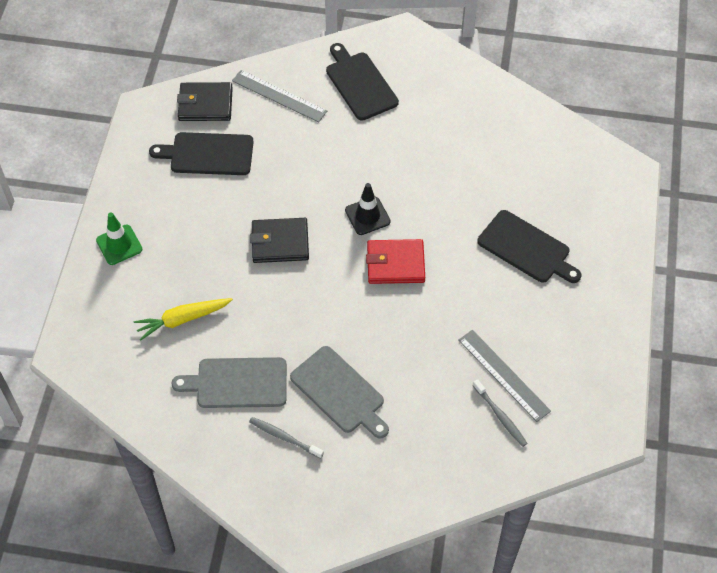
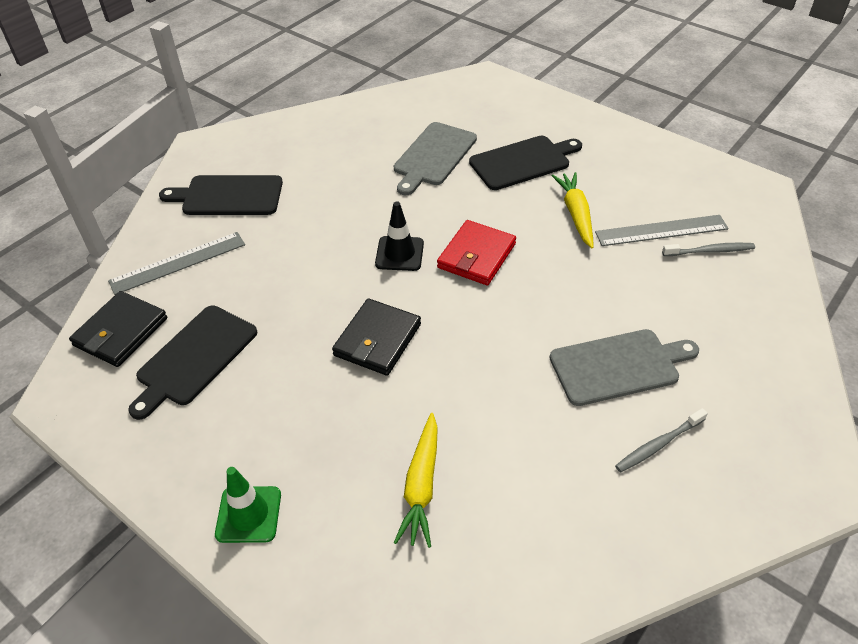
camera: 60 degrees left, 10 degrees down
grey cutting board [172,357,287,408] -> grey cutting board moved to [394,122,477,195]
none -> yellow carrot [552,172,594,249]

